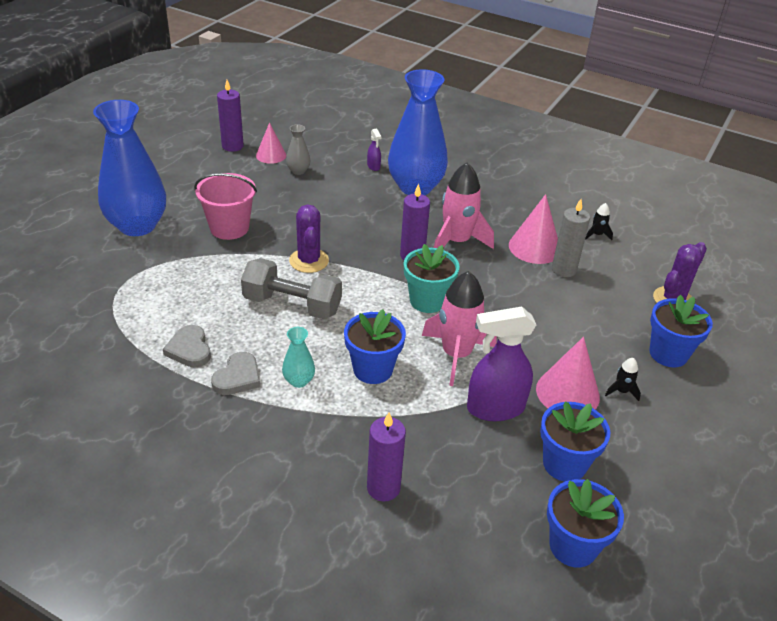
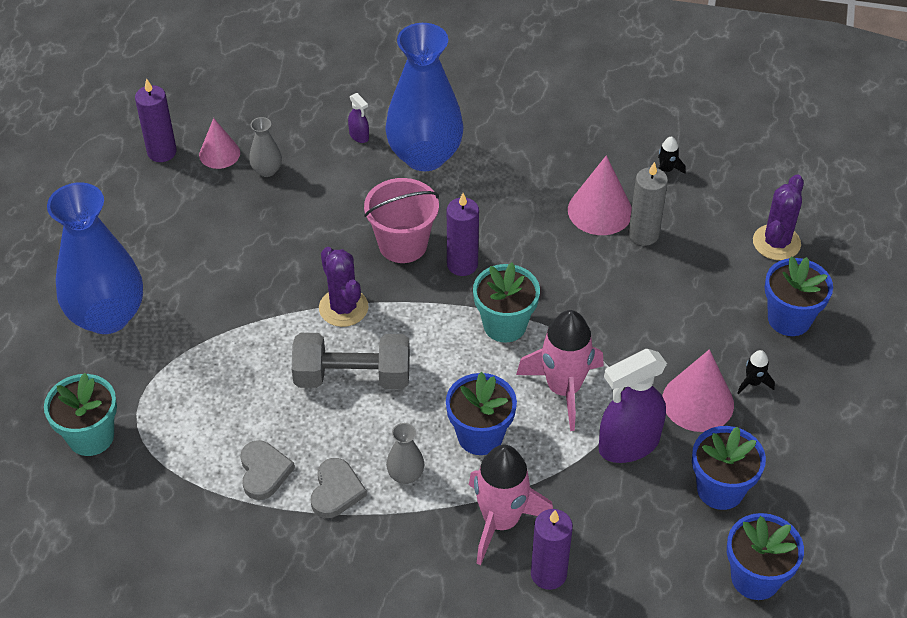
camera: 15 degrees left, 10 degrees up
grey heart [163,325,211,367] -> grey heart turned 150 degrees counterclockwise [240,440,295,500]
pink bucket [194,173,257,240] -> pink bucket moved to [364,178,439,263]
turquoise vase [282,327,315,388] -> grey vase [386,423,424,484]
pink rocket [434,162,494,249] -> pink rocket moved to [469,445,553,565]
none -> turquoise flower pot [44,373,117,456]

